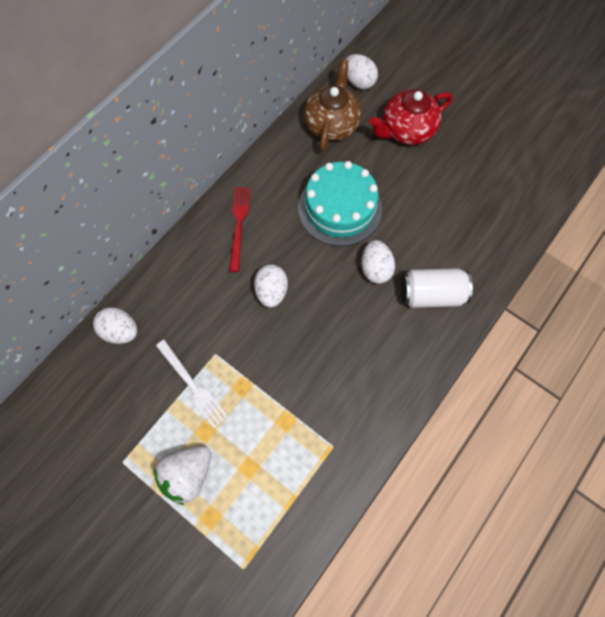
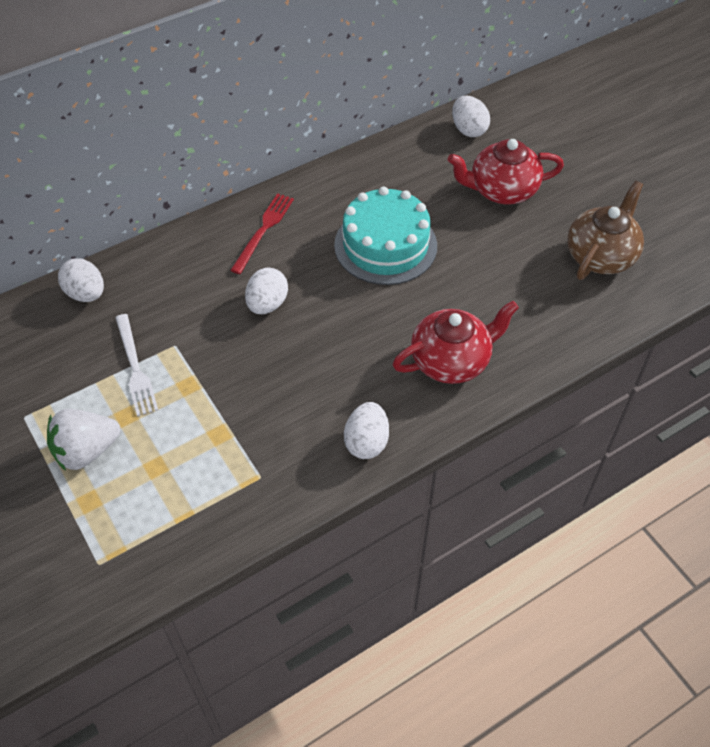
camera: 20 degrees right, 15 degrees down
brown teapot [304,59,362,152] -> brown teapot moved to [567,181,644,280]
white egg [361,240,395,284] -> white egg moved to [344,402,389,459]
white can [401,268,473,308] -> red teapot [393,301,519,384]

